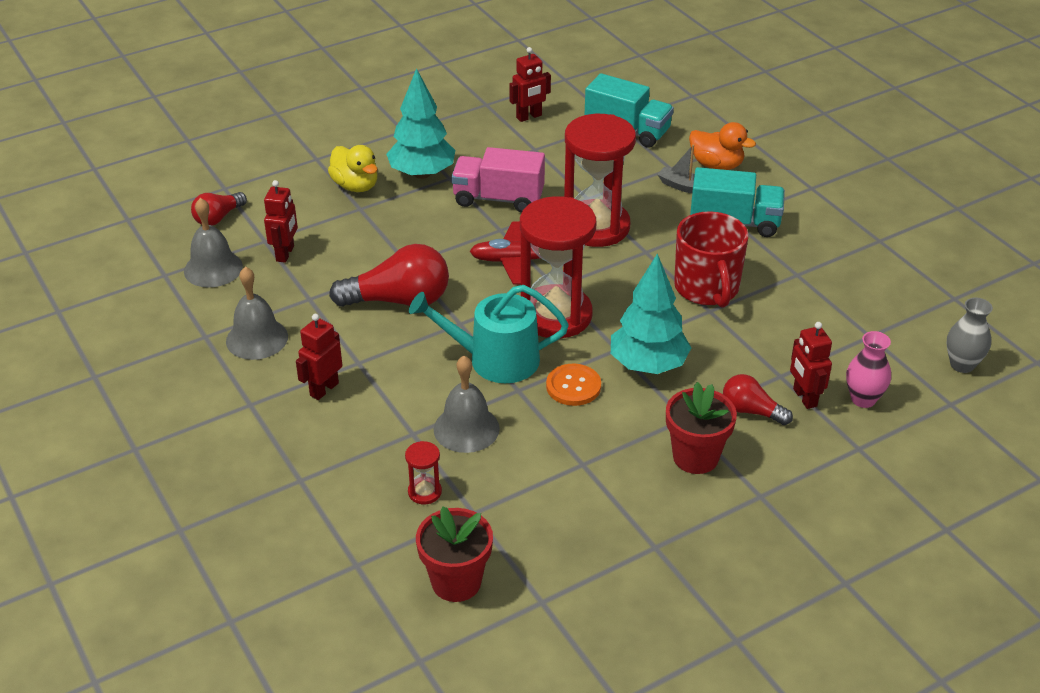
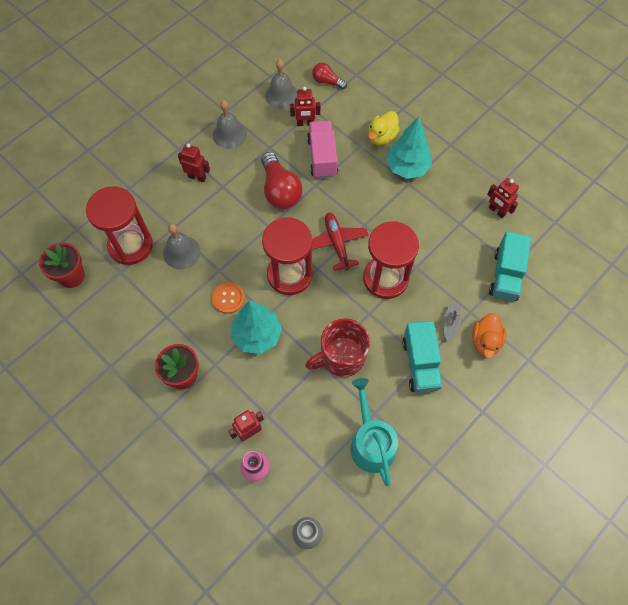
camera: 75 degrees right, 25 degrees up
red hourglass [405,441,442,504] -> red hourglass [86,186,153,265], size x2.46
turquoise watering can [409,285,569,383] -> turquoise watering can moved to [350,378,398,486]
pink truck [451,147,545,213] -> pink truck moved to [307,121,338,179]
red light bulb [723,374,793,425] -> none

